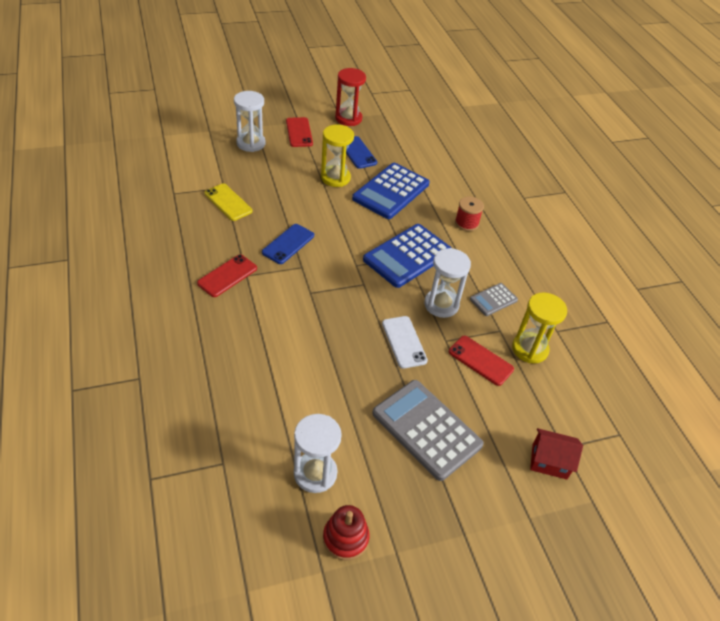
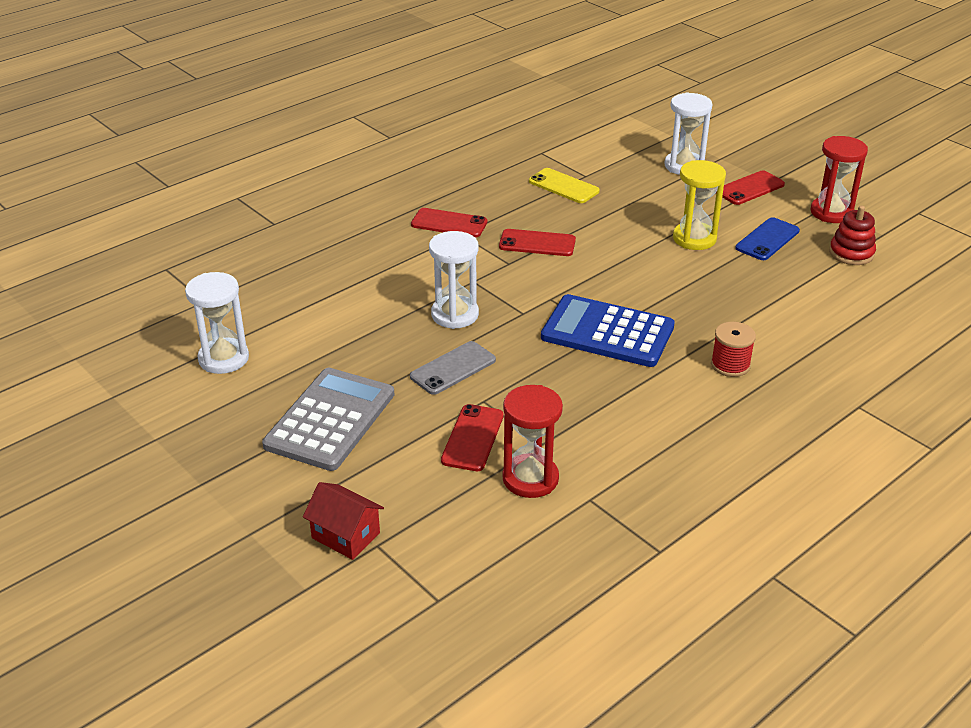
camera: 70 degrees right, 10 degrees down
yellow phone [204,184,252,221] -> yellow phone turned 75 degrees counterclockwise [529,168,600,203]
blue phone [262,224,314,264] -> red phone [499,229,576,256]
red stacking toy [323,505,370,561] -> red stacking toy moved to [829,206,876,265]
blue calculator [352,163,430,219] -> none
white phone [382,316,428,369] -> grey phone [410,341,496,395]
white hourglass [424,248,471,318] -> white hourglass moved to [429,231,479,329]
grey calculator [470,283,518,316] -> none
yellow hourglass [512,293,567,363] -> red hourglass [502,385,563,498]
red house [530,428,583,479] -> red house turned 45 degrees counterclockwise [303,482,384,560]

